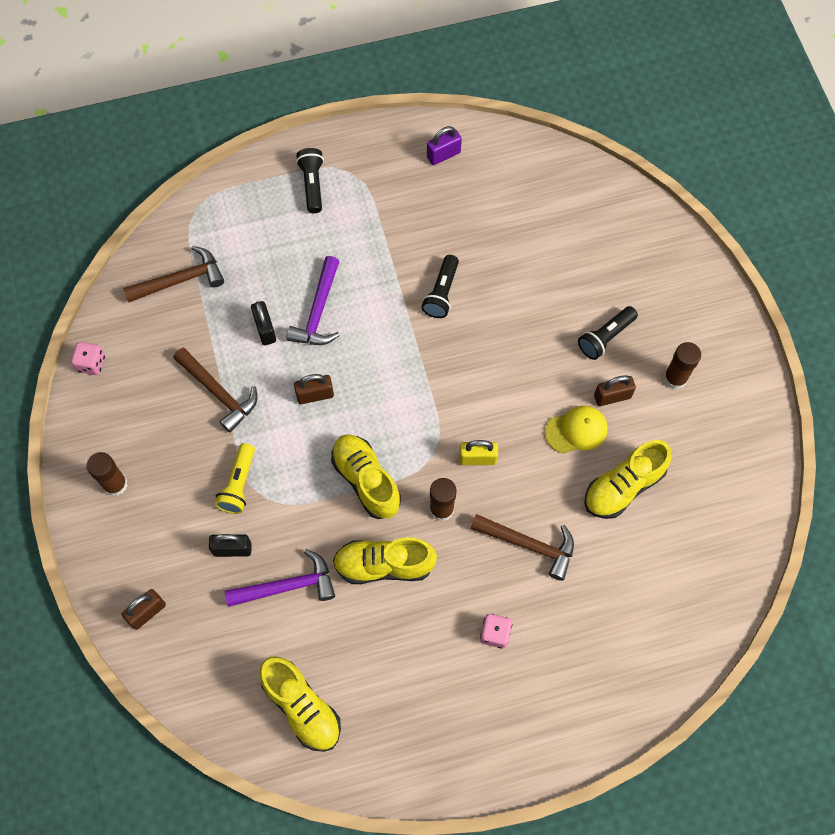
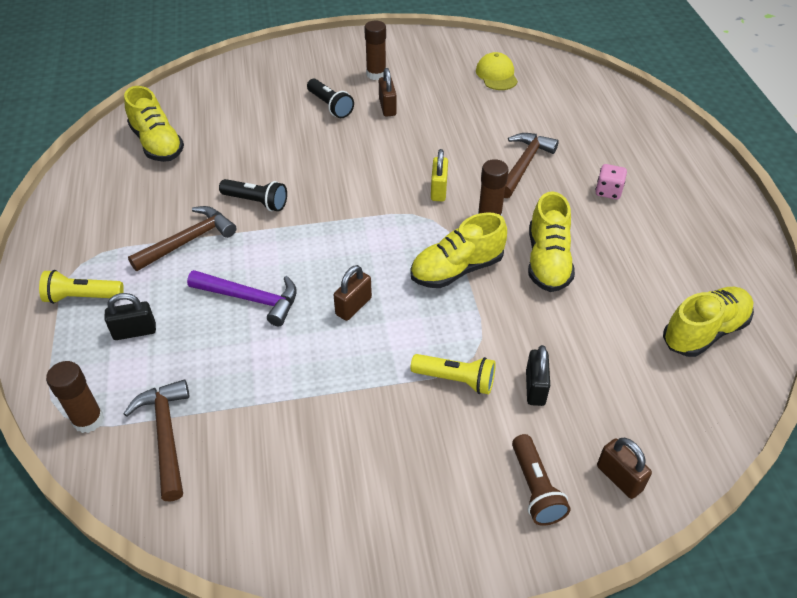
camera: 85 degrees left, 20 degrees down
pink dice [71,342,105,375] -> none
brown glue stick [86,452,128,496] -> brown glue stick moved to [46,361,104,433]
brown hammer [173,348,257,433] -> brown hammer moved to [128,206,236,271]
purple hammer [225,549,335,607] -> none
black padlock [251,301,276,345] -> black padlock moved to [105,293,156,340]
brown padlock [294,374,334,404] -> brown padlock turned 45 degrees clockwise [334,265,372,321]
black flashlight [296,148,324,213] -> yellow flashlight [39,270,124,304]
purple padlock [427,126,462,165] -> none
yellow cap [545,406,608,454] -> yellow cap moved to [476,52,518,90]
yellow shoe [584,440,672,519] -> yellow shoe moved to [124,86,184,162]
none -> brown flashlight [512,434,570,526]

